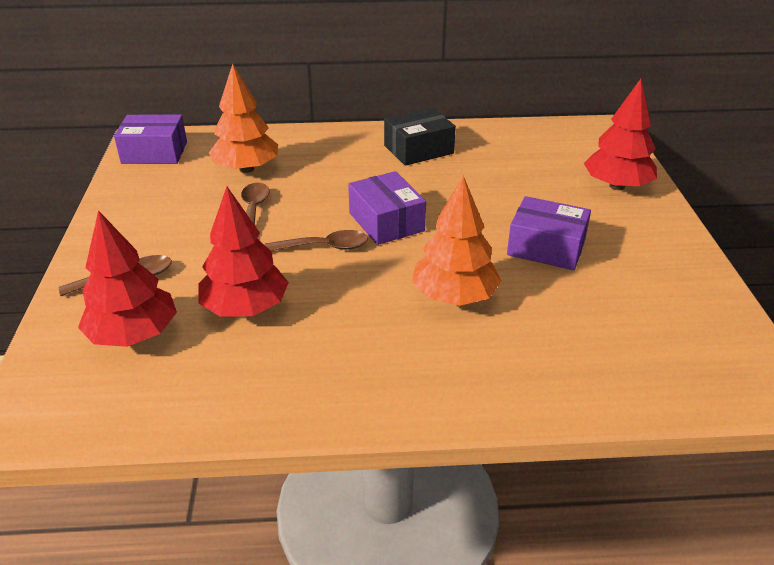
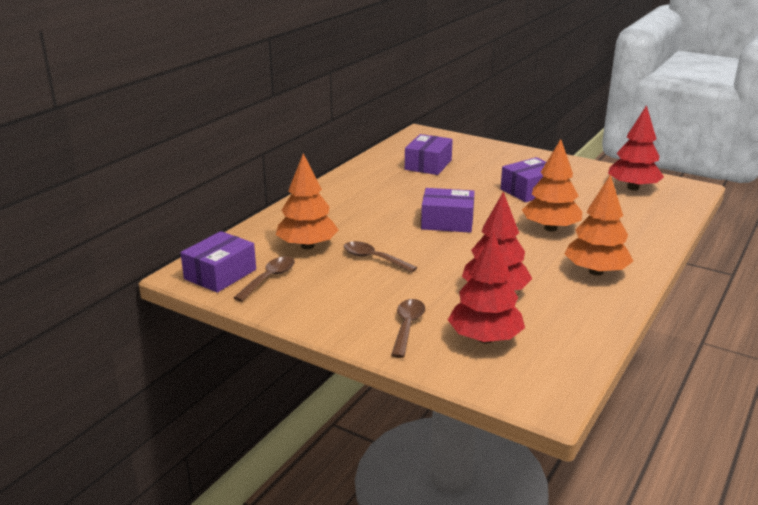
camera: 55 degrees left, 10 degrees down
brown spoon [264,230,368,251] -> brown spoon moved to [233,256,295,302]
black box [384,108,456,166] -> none
red tree [584,79,657,190] -> red tree moved to [608,105,664,190]
none -> purple box [405,134,453,175]
none -> orange tree [565,174,633,275]

